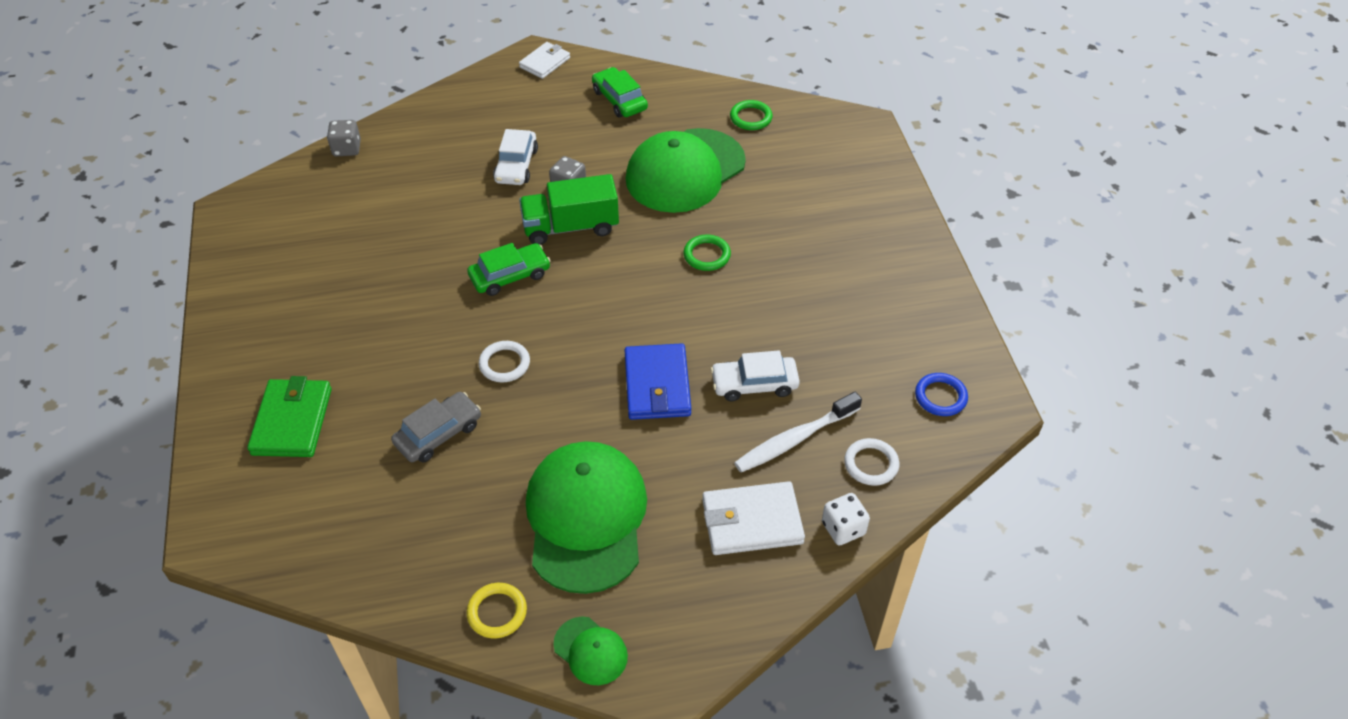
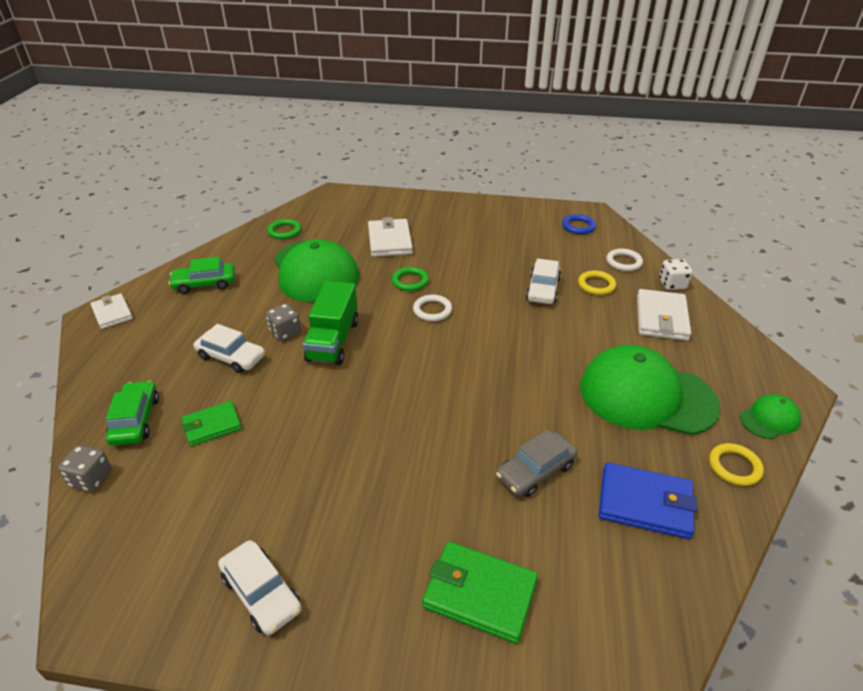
camera: 70 degrees left, 10 degrees down
grey car [391,392,481,463] -> grey car turned 105 degrees counterclockwise [496,430,577,497]
green car [467,243,551,296] -> green car moved to [106,381,159,446]
white ring [479,341,530,382] -> white ring moved to [413,295,452,321]
blue wallet [625,343,691,420] -> blue wallet moved to [599,462,697,539]
white toothbrush [734,392,862,472] -> yellow ring [578,270,616,295]
none -> green wallet [182,401,242,446]
none -> white car [218,540,302,635]
none -> white wallet [368,217,413,257]

